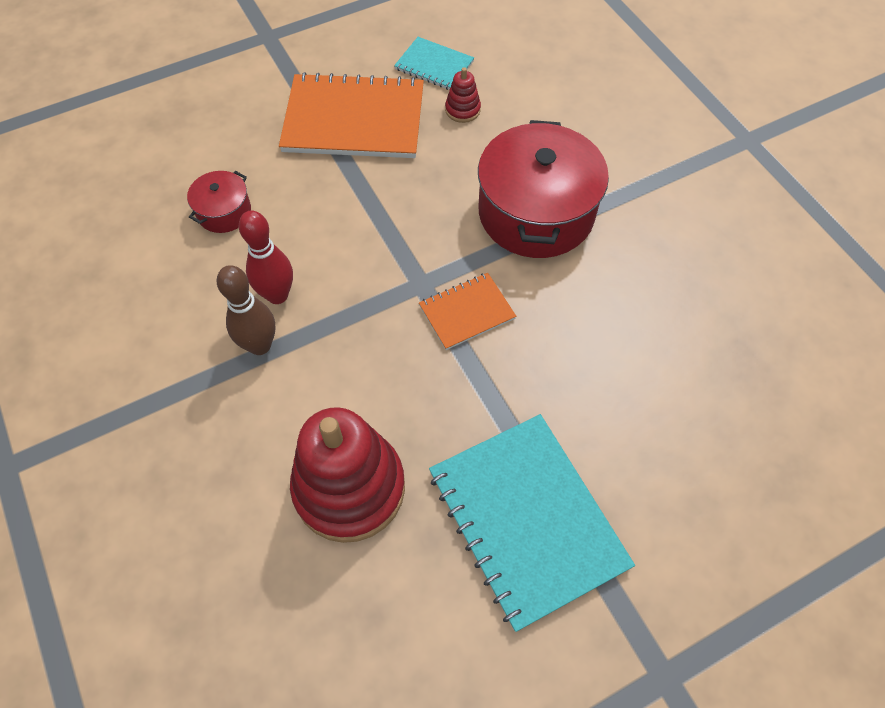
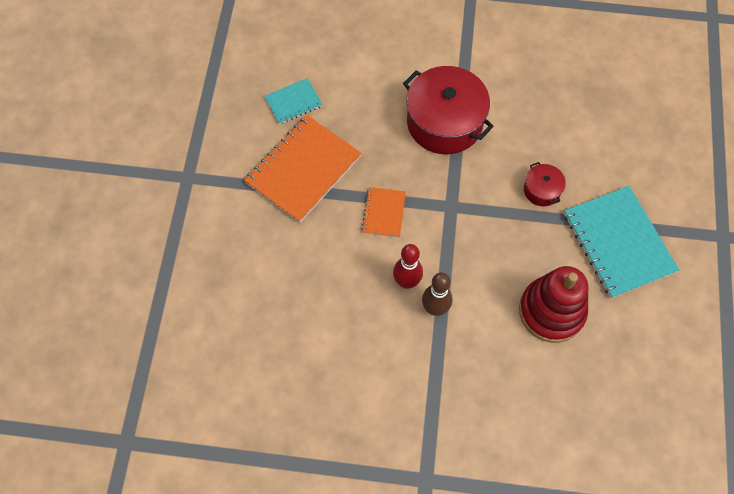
camera: 55 degrees left, 5 degrees up
red pot [187,171,251,233] -> red pot moved to [524,162,566,207]
orange notebook [419,273,516,350] -> orange notebook moved to [361,187,406,238]
turquoise notebook [429,414,635,632] -> turquoise notebook turned 60 degrees clockwise [564,186,679,298]
red stacking toy [445,67,481,123] -> none

